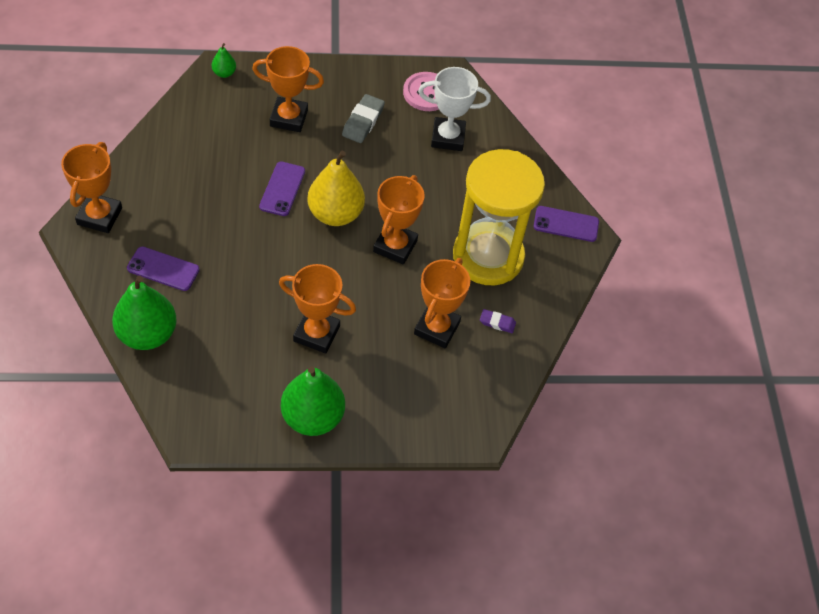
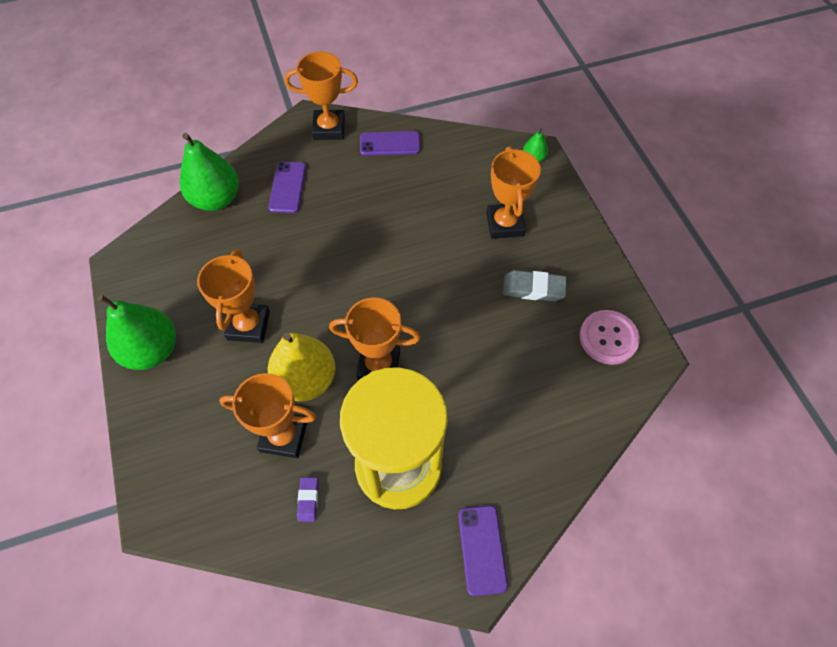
camera: 80 degrees right, 5 degrees up
purple phone [259,162,305,216] -> purple phone moved to [360,131,420,156]
yellow pear [307,151,365,226] -> yellow pear moved to [268,332,336,401]
white trophy [418,67,491,151] -> none

